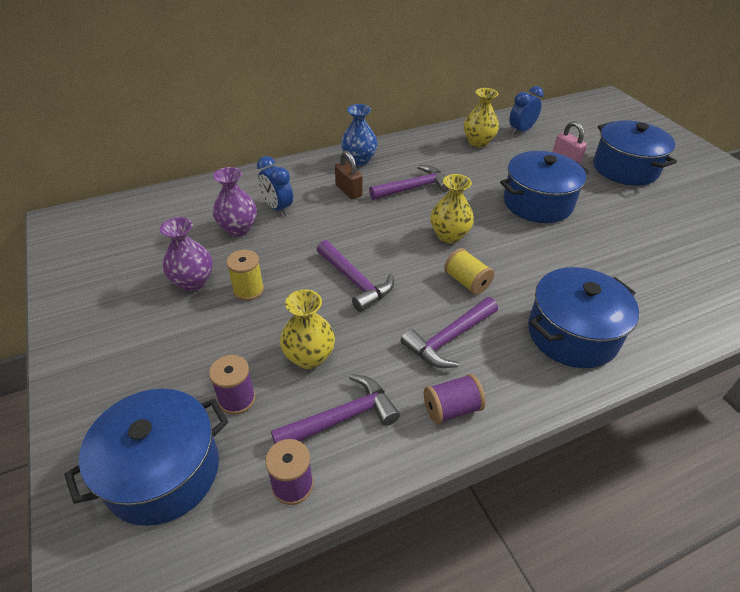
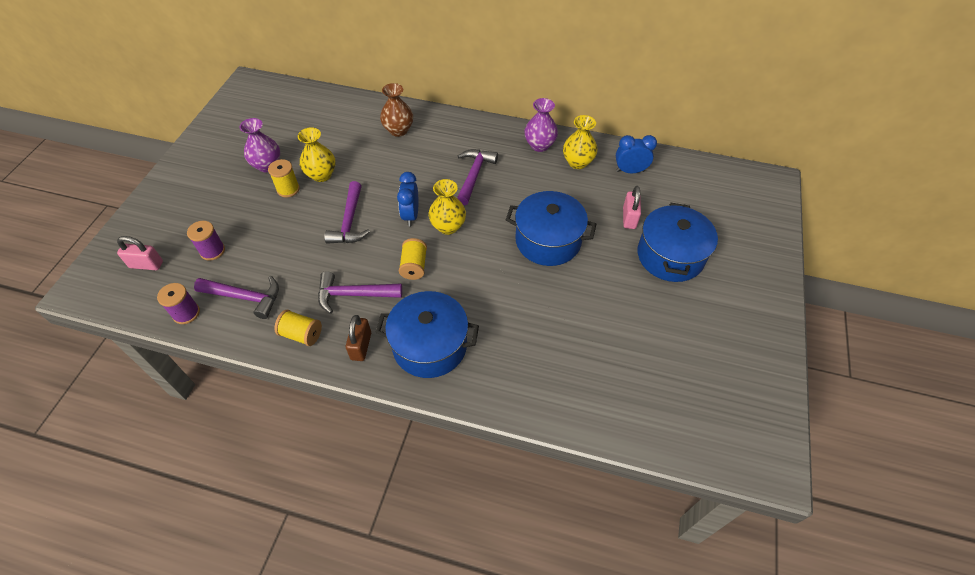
camera: 40 degrees right, 10 degrees up
blue pot [64,389,228,526] -> pink padlock [117,236,163,270]
purple vase [213,167,257,236] -> purple vase moved to [524,98,558,152]
blue clock [257,156,293,216] -> blue clock moved to [397,172,418,227]
yellow vase [280,289,335,369] -> yellow vase moved to [298,127,336,182]
brown padlock [335,151,363,199] -> brown padlock moved to [346,315,371,361]
blue vase [341,104,378,166] -> none
purple hammer [369,165,449,200] -> purple hammer turned 90 degrees counterclockwise [457,149,498,205]
purple spool [424,374,486,424] -> yellow spool [274,310,322,346]
none -> brown vase [380,83,413,137]

